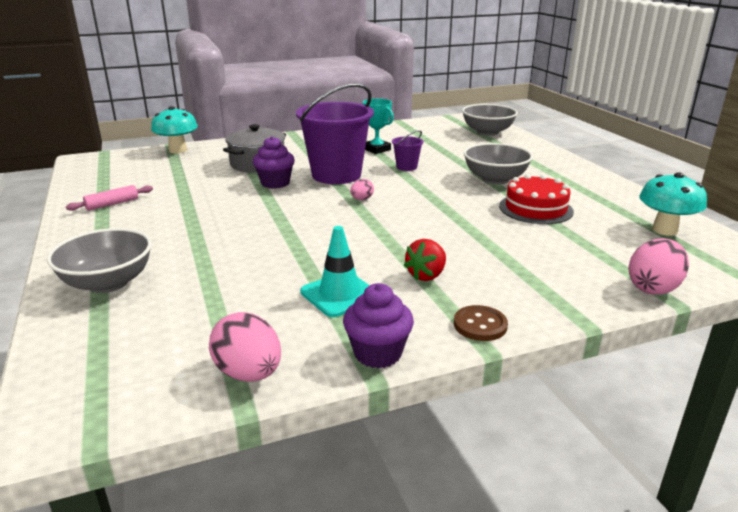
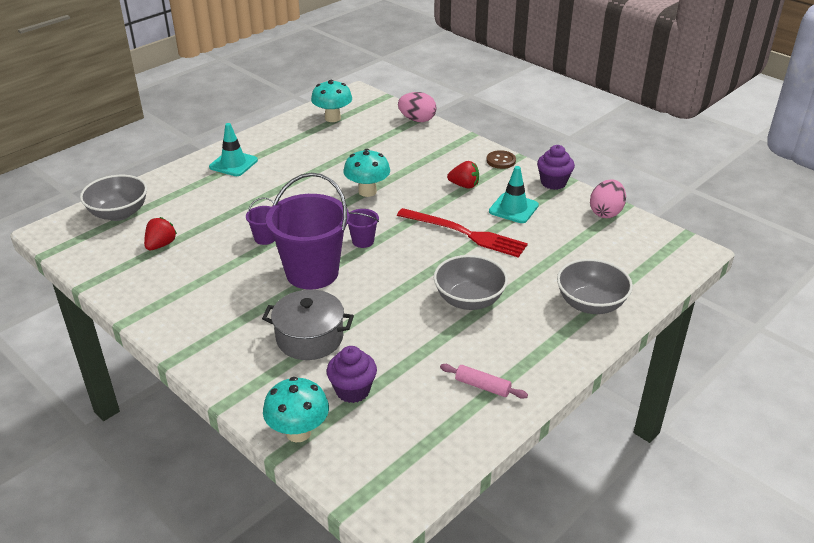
camera: 115 degrees left, 10 degrees up
purple cupcake [253,136,295,189] -> purple cupcake moved to [326,346,377,403]
pink egg [350,179,374,200] -> purple bucket [348,209,379,248]
turquoise trophy [363,98,394,154] -> none
grey bowl [464,143,533,185] -> grey bowl moved to [434,255,508,310]
red cake [499,174,574,224] -> none
none -> red strawberry [144,217,177,250]
none -> turquoise traffic cone [209,123,258,176]
none -> turquoise mushroom [344,149,390,197]
none -> red fork [397,208,528,258]

